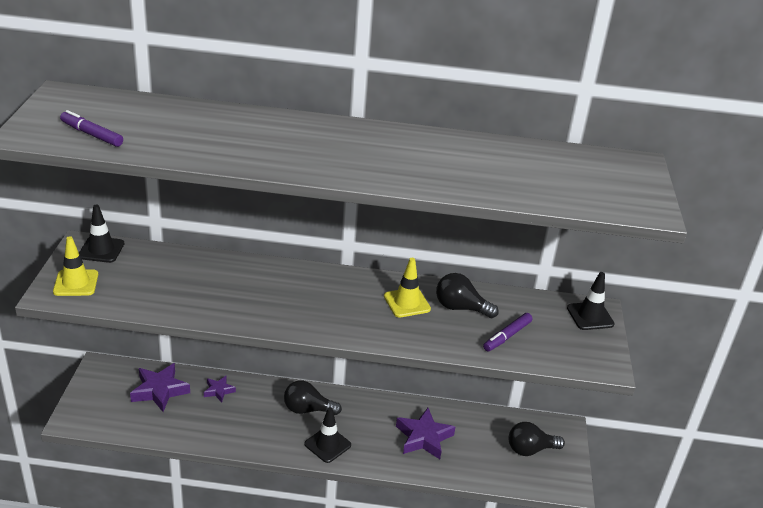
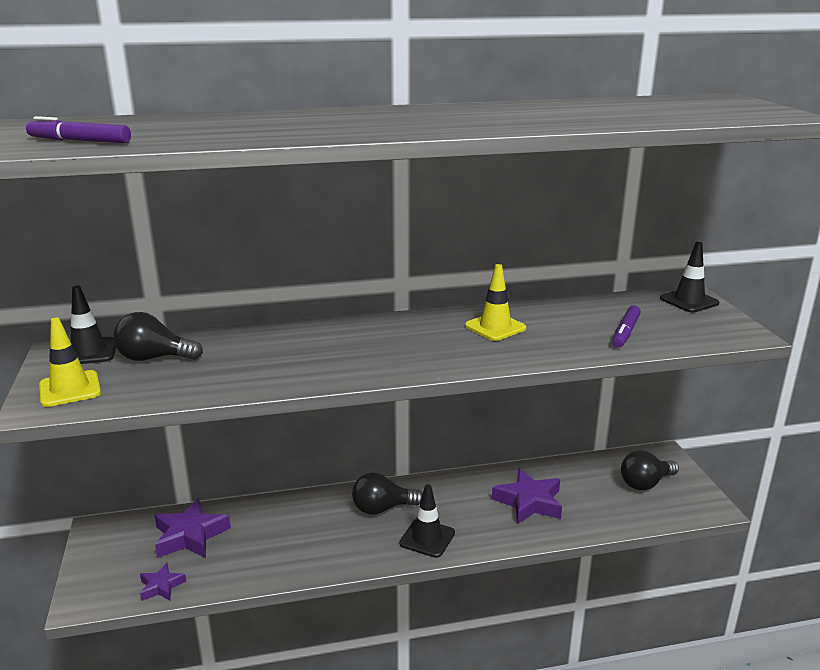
camera: 15 degrees left, 10 degrees down
purple star [204,376,236,402] -> purple star moved to [140,563,186,601]
black light bulb [436,273,499,318] -> black light bulb moved to [113,312,203,361]

